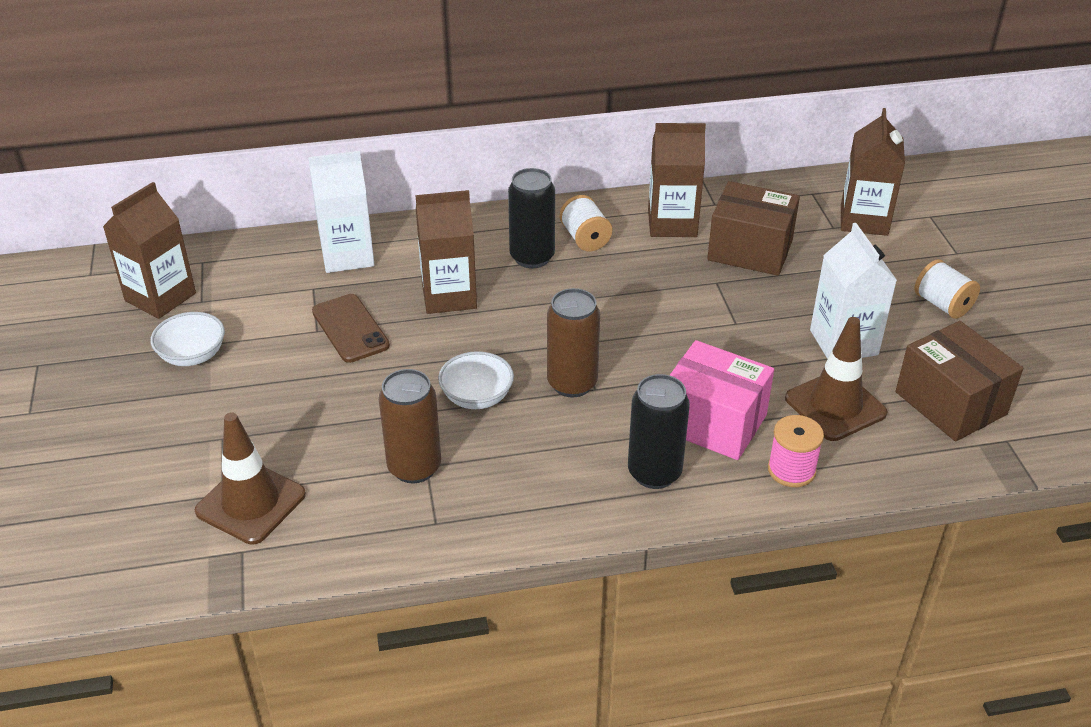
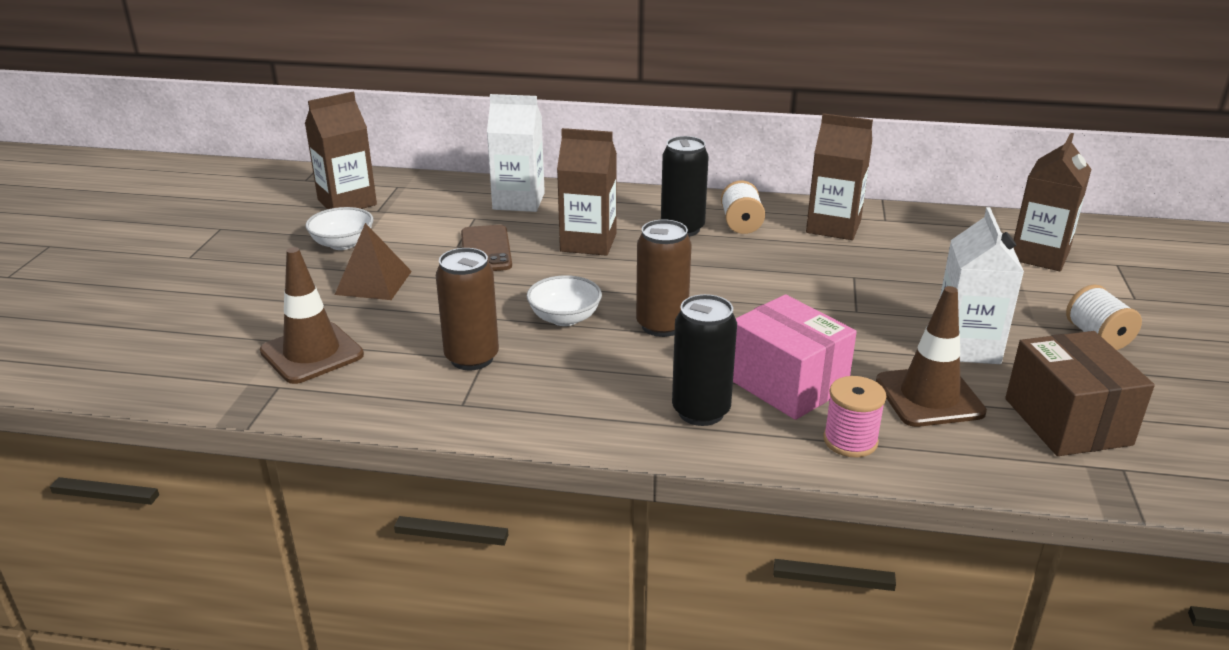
camera: 20 degrees right, 10 degrees down
brown box [707,181,800,276] -> none
none -> brown pyramid [335,223,412,300]

